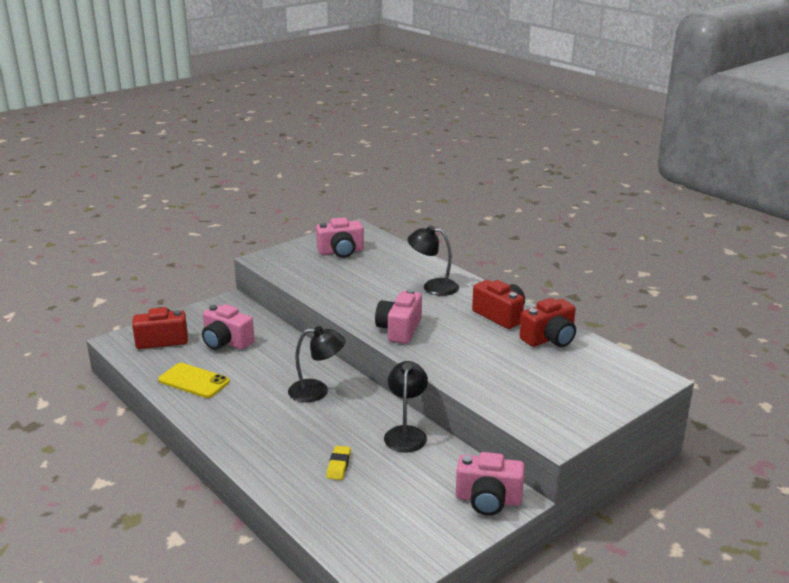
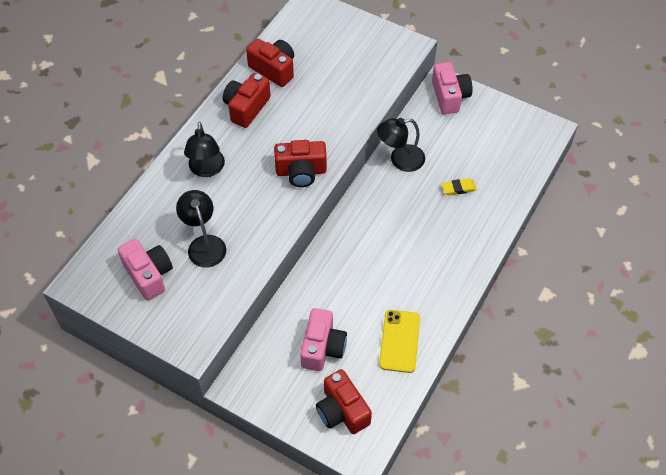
camera: 110 degrees left, 30 degrees up
black lamp [288,326,346,402] -> black lamp moved to [176,190,226,268]
pink camera [375,289,422,344] -> red camera [274,140,327,187]

